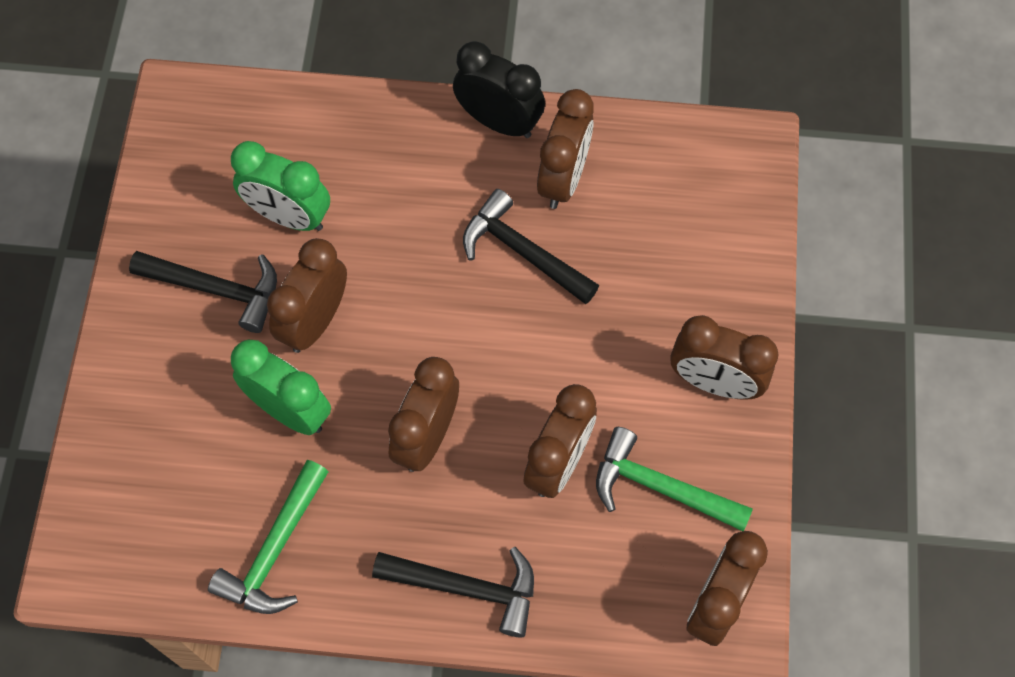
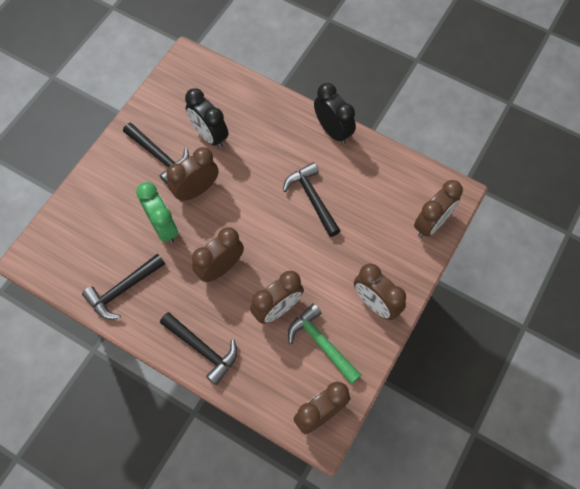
camera: 25 degrees right, 0 degrees up
green hammer [208,460,329,614] -> black hammer [82,253,165,319]
green clock [231,141,330,231] -> black clock [185,88,229,148]
brown clock [537,89,594,209] -> brown clock moved to [414,180,463,237]

